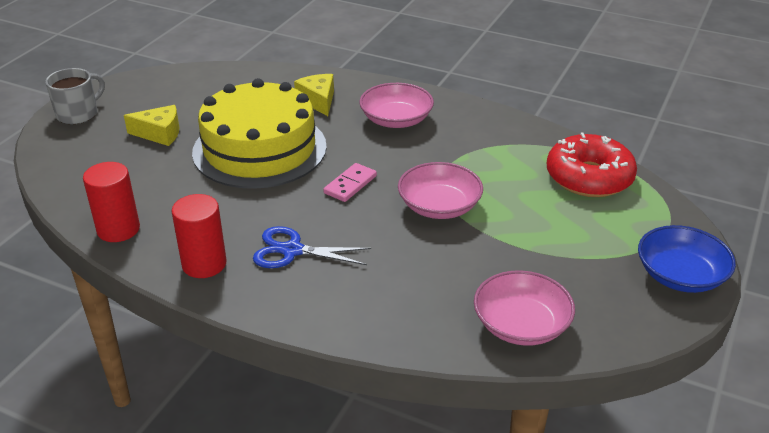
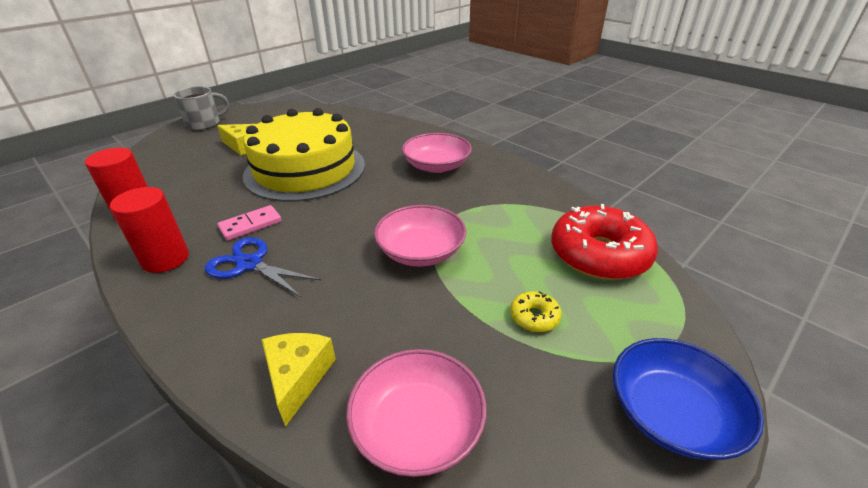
camera: 20 degrees right, 0 degrees up
yellow cheese [294,74,334,116] -> yellow cheese moved to [262,333,336,427]
pink domino [323,163,377,202] -> pink domino moved to [218,205,282,241]
none -> yellow donut [510,291,562,332]

